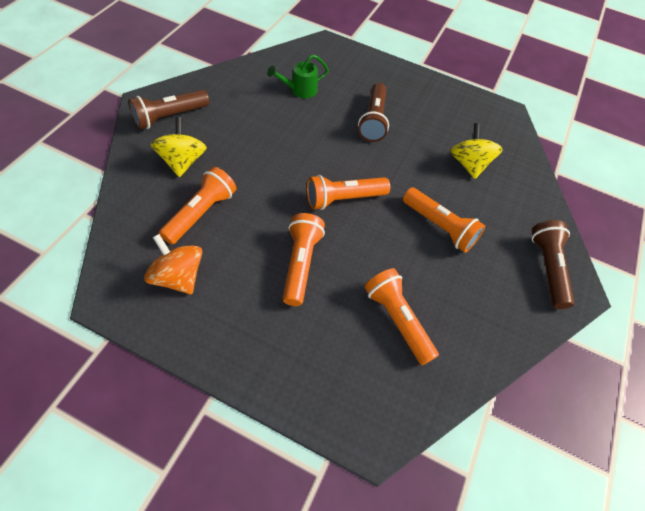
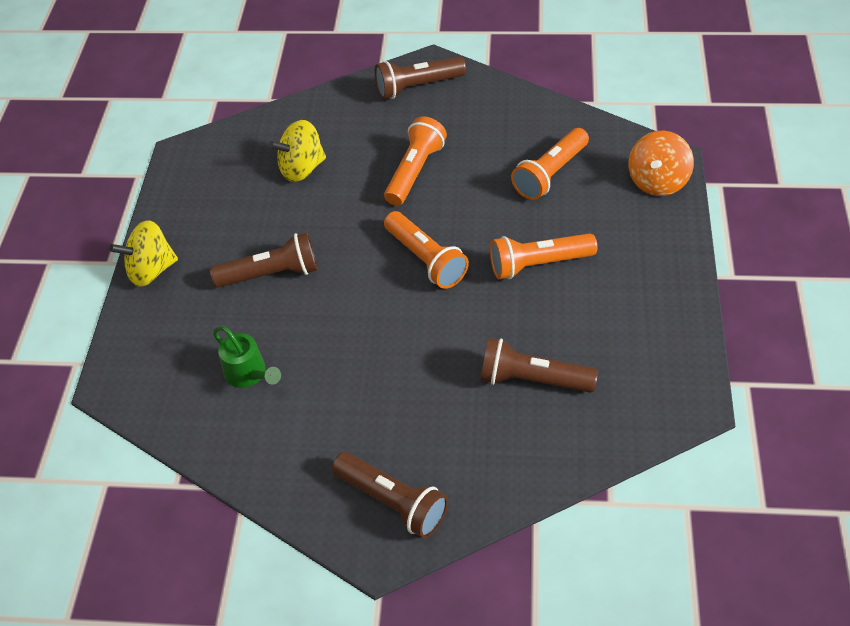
camera: 100 degrees left, 5 degrees down
orange spinning top [144,234,202,294] -> orange spinning top moved to [628,131,694,196]
yellow spinning top [151,117,207,177] -> yellow spinning top moved to [109,220,178,287]
orange flashlight [159,167,236,245] -> brown flashlight [481,338,598,393]

